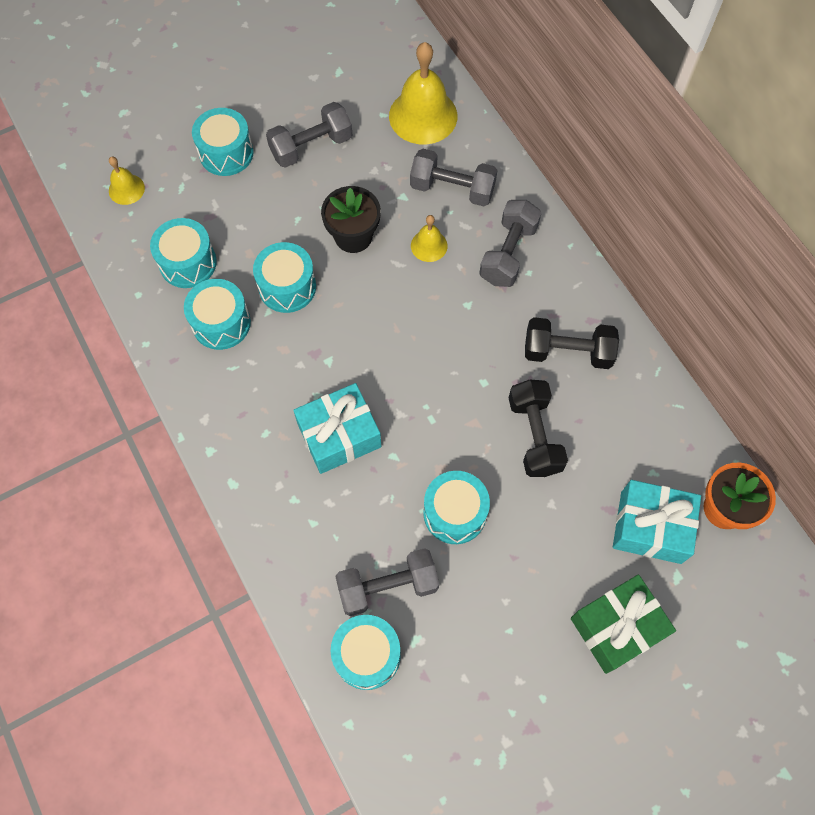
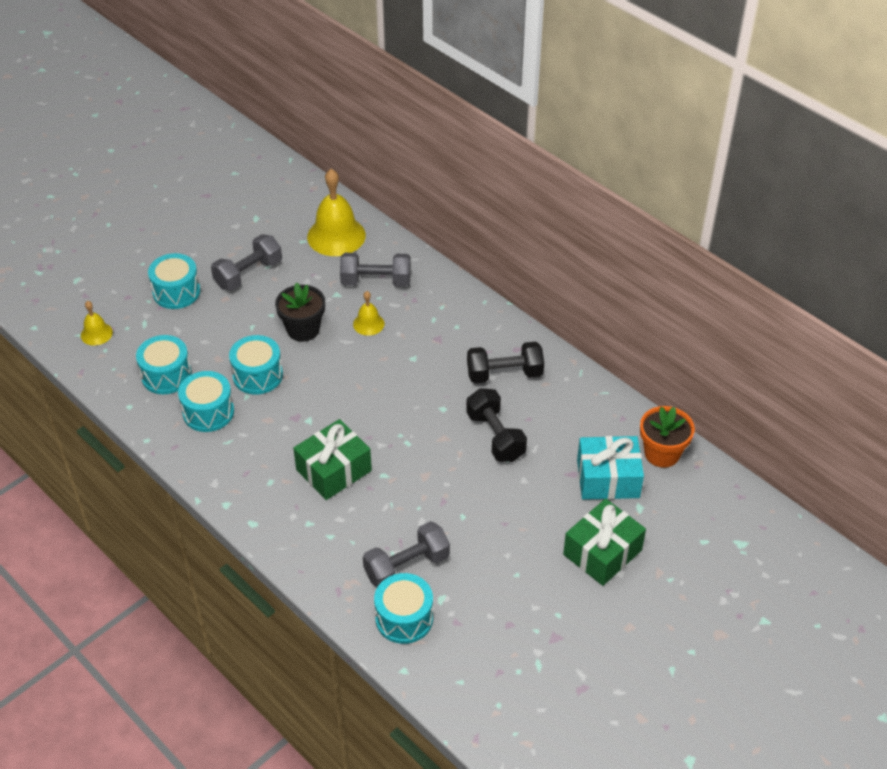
camera: 15 degrees left, 20 degrees down
turquoise gift [293,383,381,474] -> green gift [293,419,372,500]
turquoise drum [423,471,490,544] -> none
grey dumbbell [479,200,541,287] -> none

